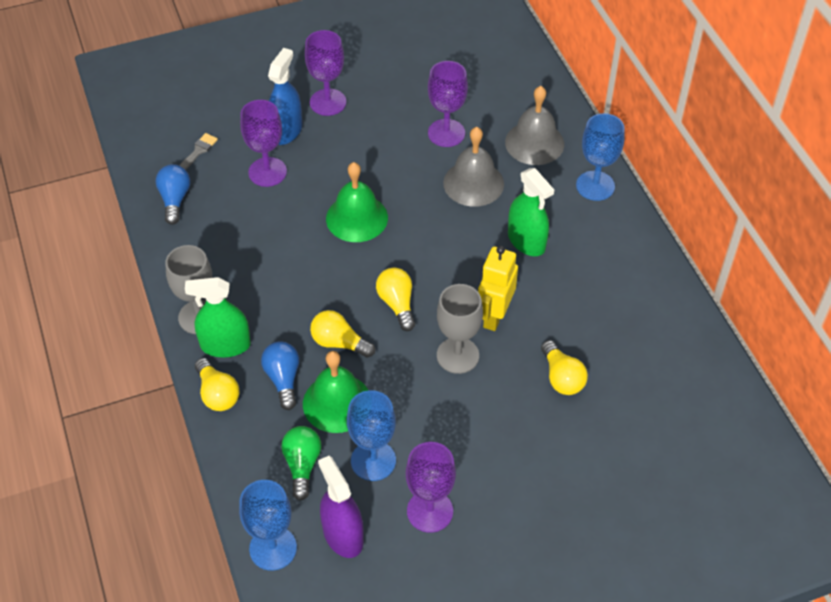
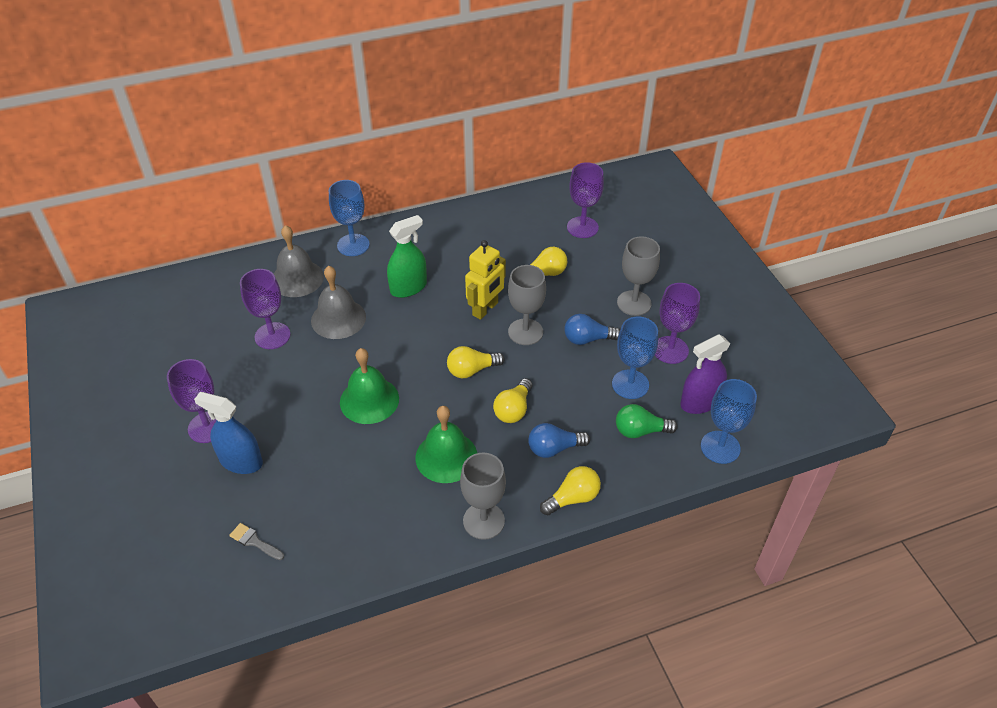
camera: 90 degrees left, 5 degrees down
blue light bulb [156,164,190,225] -> blue light bulb moved to [564,314,620,345]
green spray bottle [185,277,251,357] -> none
purple goblet [240,100,287,187] -> purple goblet moved to [567,162,604,238]
green bell [303,351,368,433] -> green bell moved to [416,406,477,483]
yellow robot [478,246,518,331] -> yellow robot turned 75 degrees counterclockwise [465,240,506,320]
none -> grey goblet [617,236,660,316]

